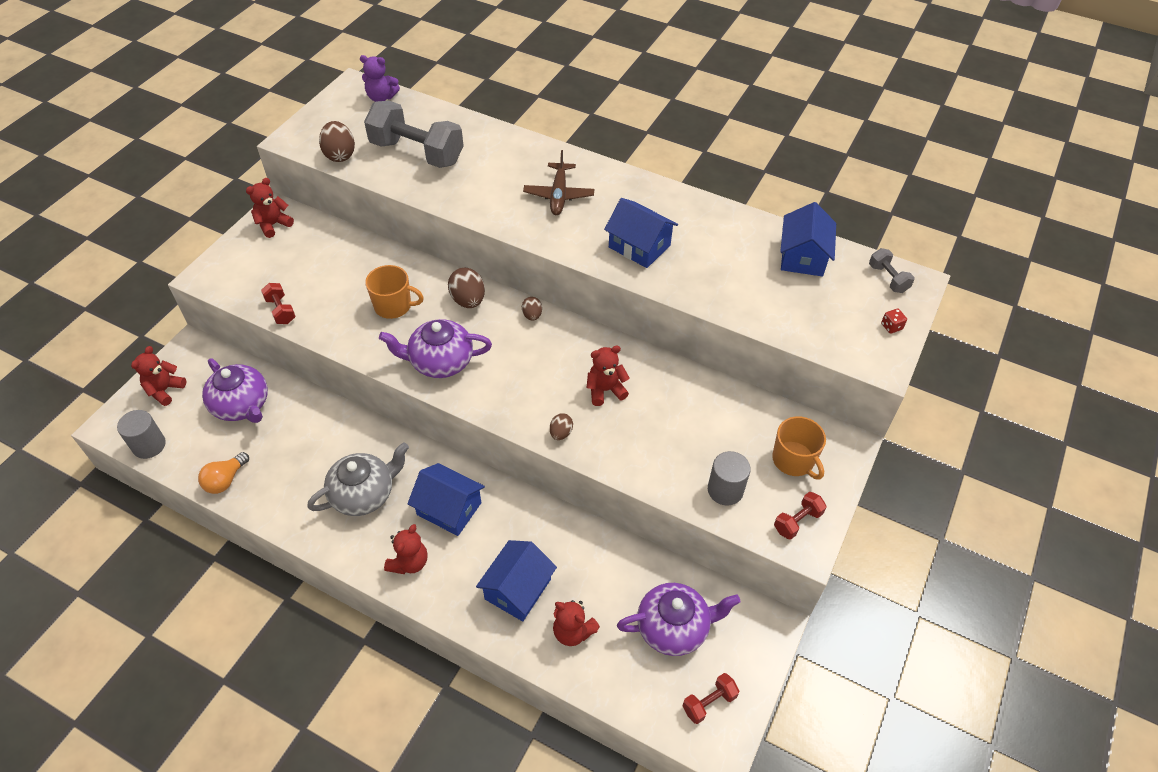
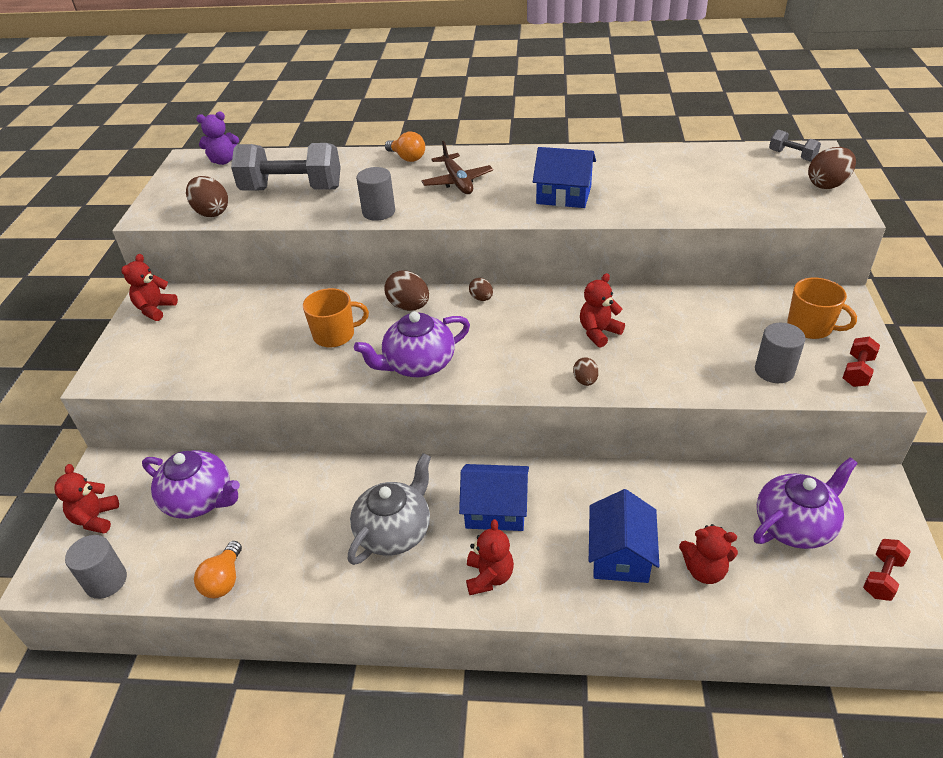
camera: 20 degrees left, 10 degrees down
red dumbbell [261,283,296,324] -> none
blue house [780,202,836,277] -> none
red dice [881,309,907,334] -> brown egg [808,147,856,189]
none -> grey cylinder [356,167,395,221]
none -> orange light bulb [385,132,425,162]

